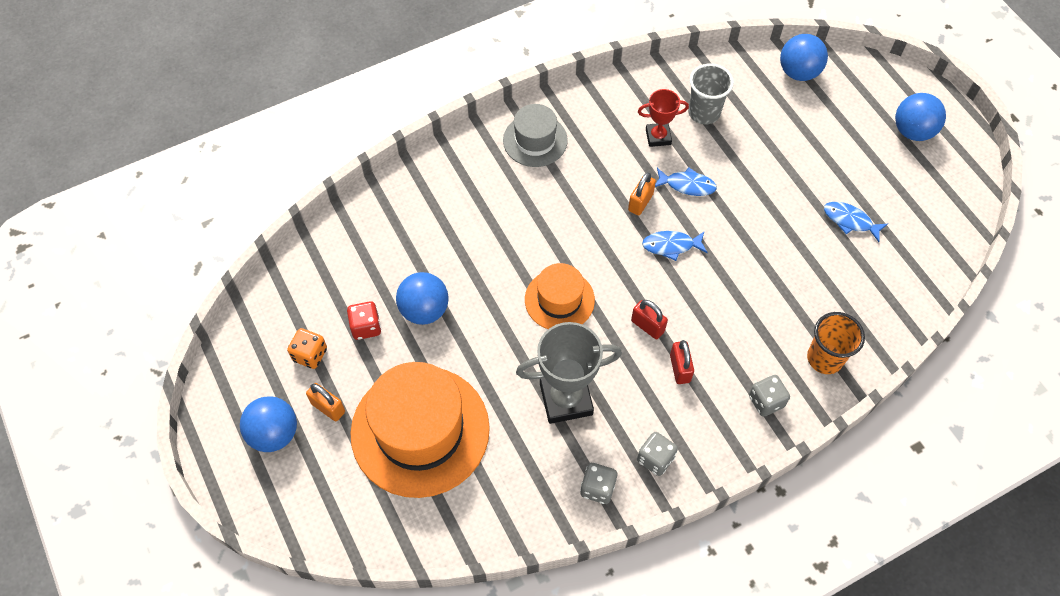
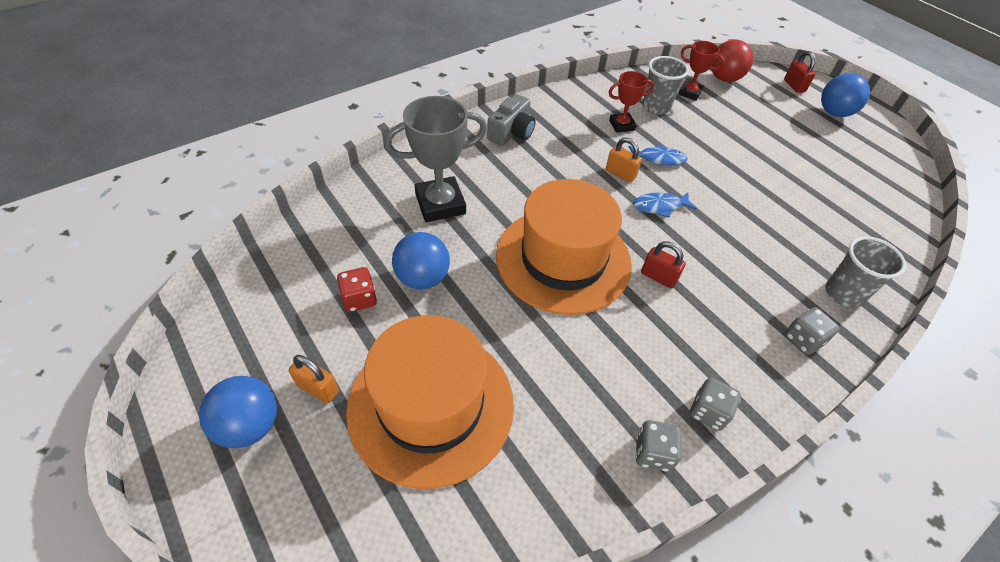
camera: 10 degrees left, 10 degrees down
orange dice [287,328,327,369] -> none
grey hat [503,104,568,167] -> grey camera [487,94,536,146]
grey trophy [516,322,622,424] -> grey trophy moved to [384,96,487,222]
orange hat [525,263,595,329] -> orange hat [496,179,632,315], size x1.86
orange padlock [628,172,656,215] -> orange padlock turned 75 degrees counterclockwise [606,137,642,182]
red padlock [670,340,694,384] -> red padlock moved to [784,51,816,93]
blue ball [780,34,828,81] -> red ball [711,40,753,82]
orange cup [807,312,865,374] -> grey cup [825,236,906,308]
blue fish [824,202,888,242] -> none
none -> red trophy [678,41,725,101]

